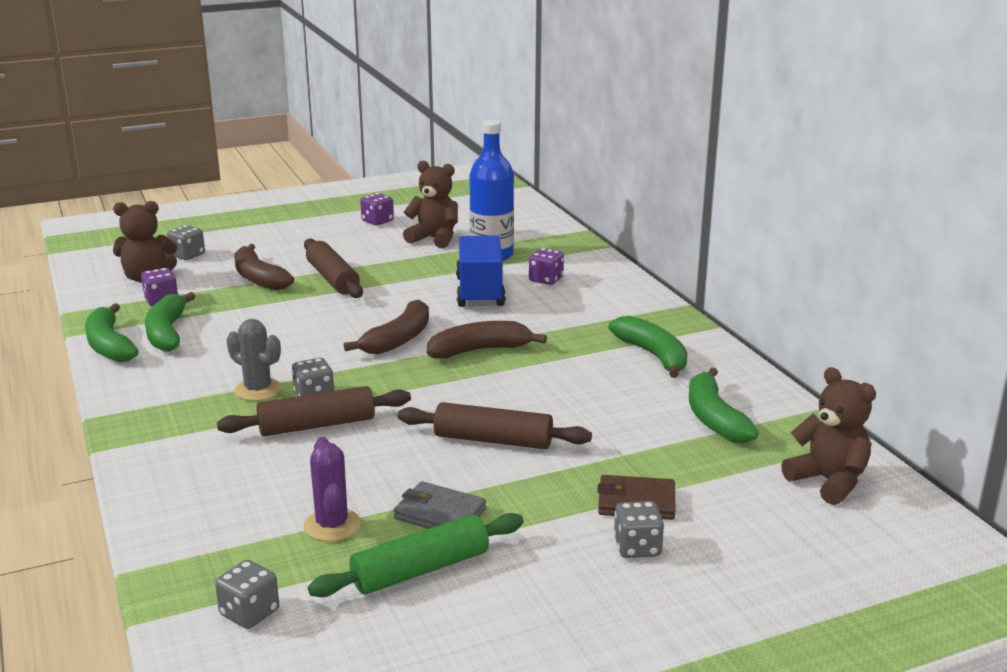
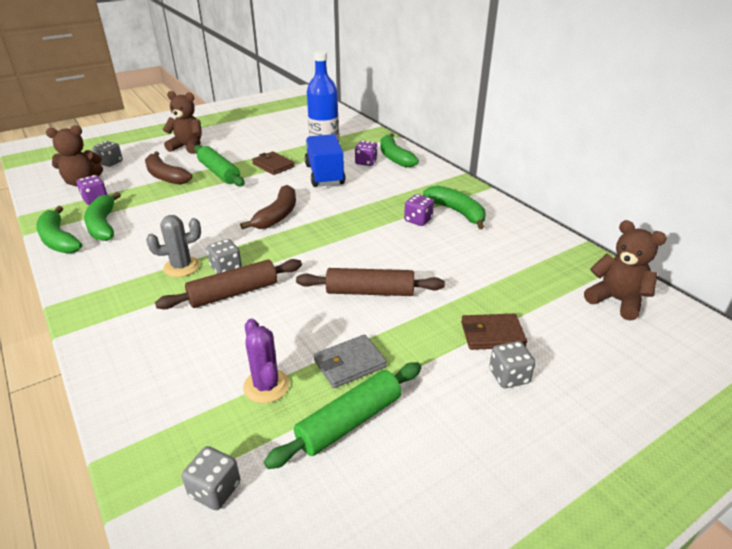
camera: 10 degrees left, 10 degrees up
grey cactus [227,319,282,401] -> grey cactus turned 45 degrees counterclockwise [146,215,201,277]
brown rolling pin [304,239,363,298] -> green rolling pin [194,145,245,187]
purple dice [360,193,394,225] -> purple dice moved to [404,194,434,226]
grey wallet [394,481,486,529] -> grey wallet turned 45 degrees counterclockwise [314,335,387,388]
brown teddy bear [403,161,458,248] -> brown teddy bear moved to [163,91,202,154]
brown banana [427,321,547,359] -> none
green banana [689,368,759,443] -> green banana moved to [380,133,419,167]
none -> brown wallet [252,151,295,175]

